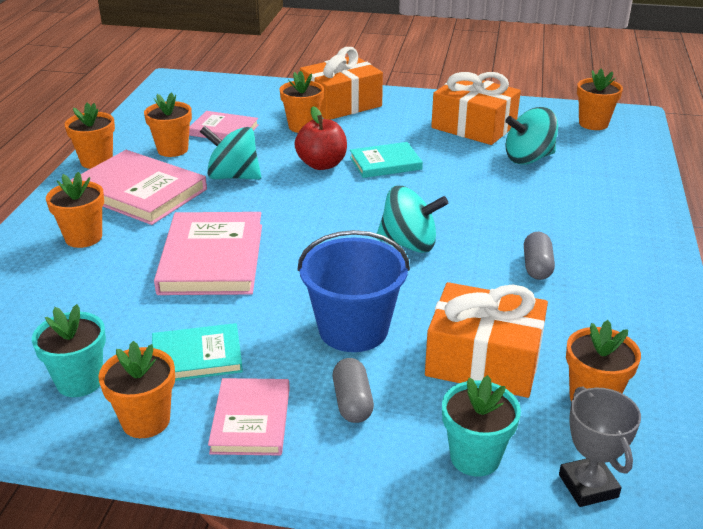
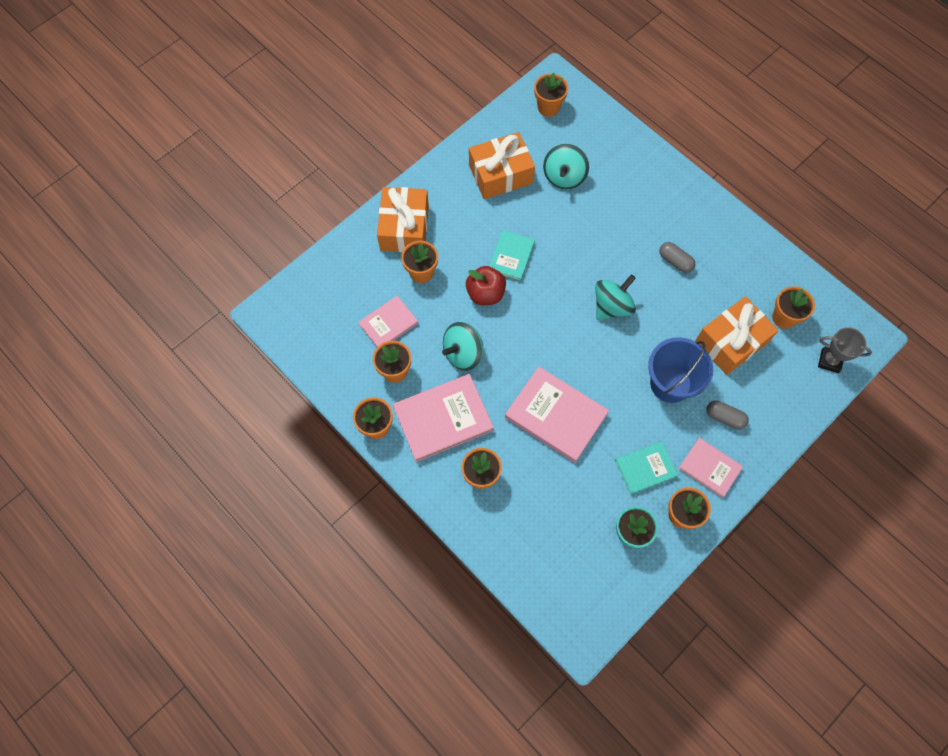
camera: 55 degrees left, 35 degrees up
turquoise book [152,323,243,381] -> turquoise book turned 45 degrees clockwise [615,441,678,495]
turquoise flower pot [442,375,521,477] -> none

